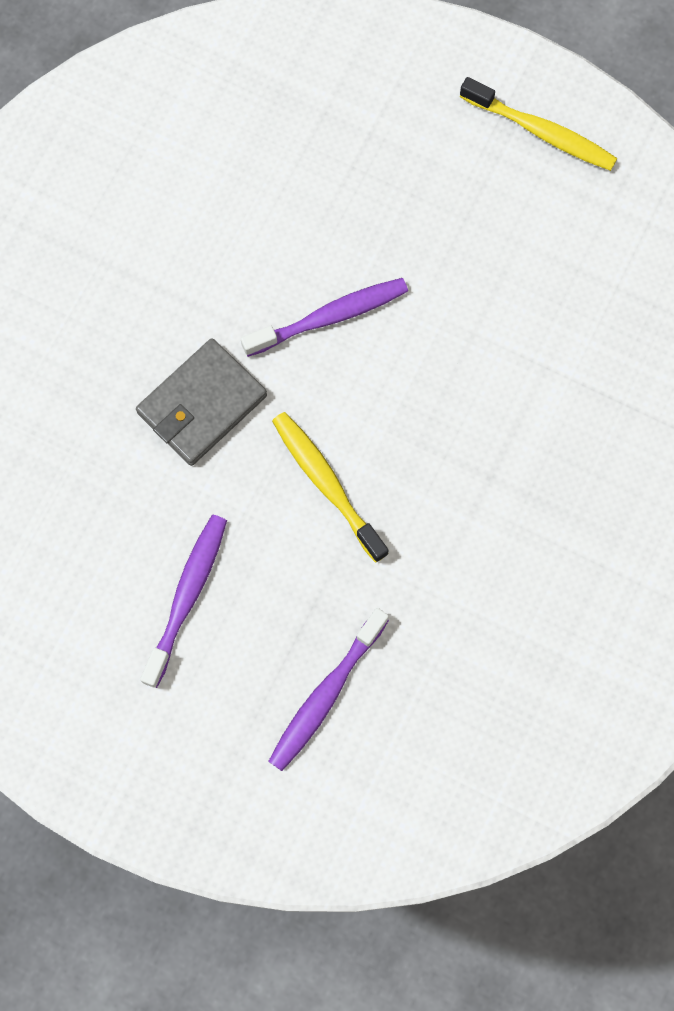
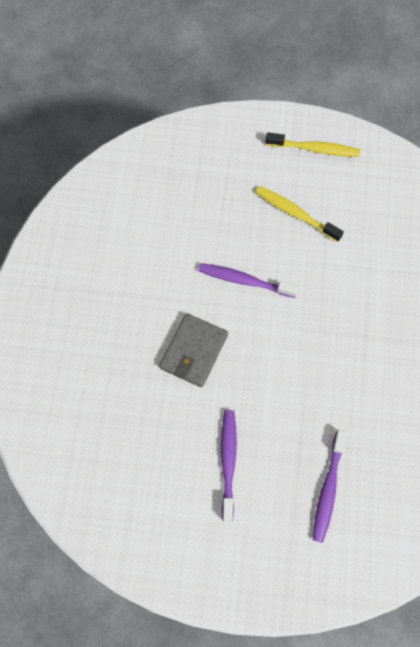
camera: 20 degrees left, 5 degrees down
purple toothbrush [241,278,408,357] -> purple toothbrush turned 120 degrees counterclockwise [198,263,299,298]
yellow toothbrush [272,412,389,563] -> yellow toothbrush moved to [256,186,344,242]

